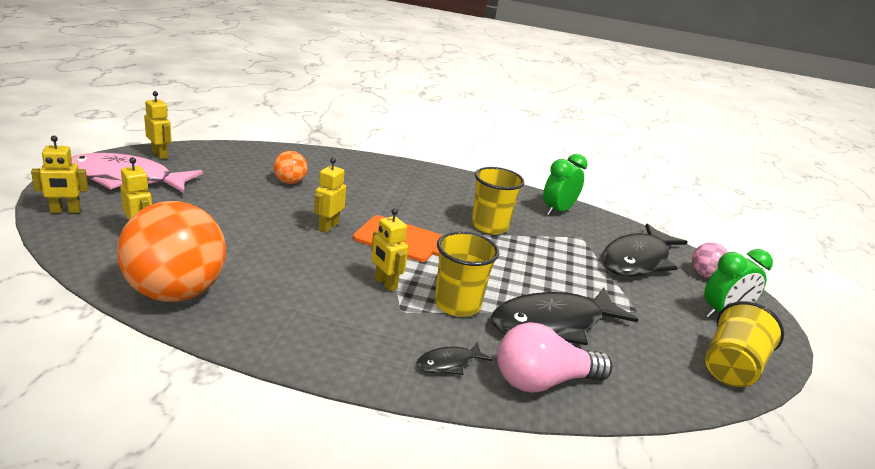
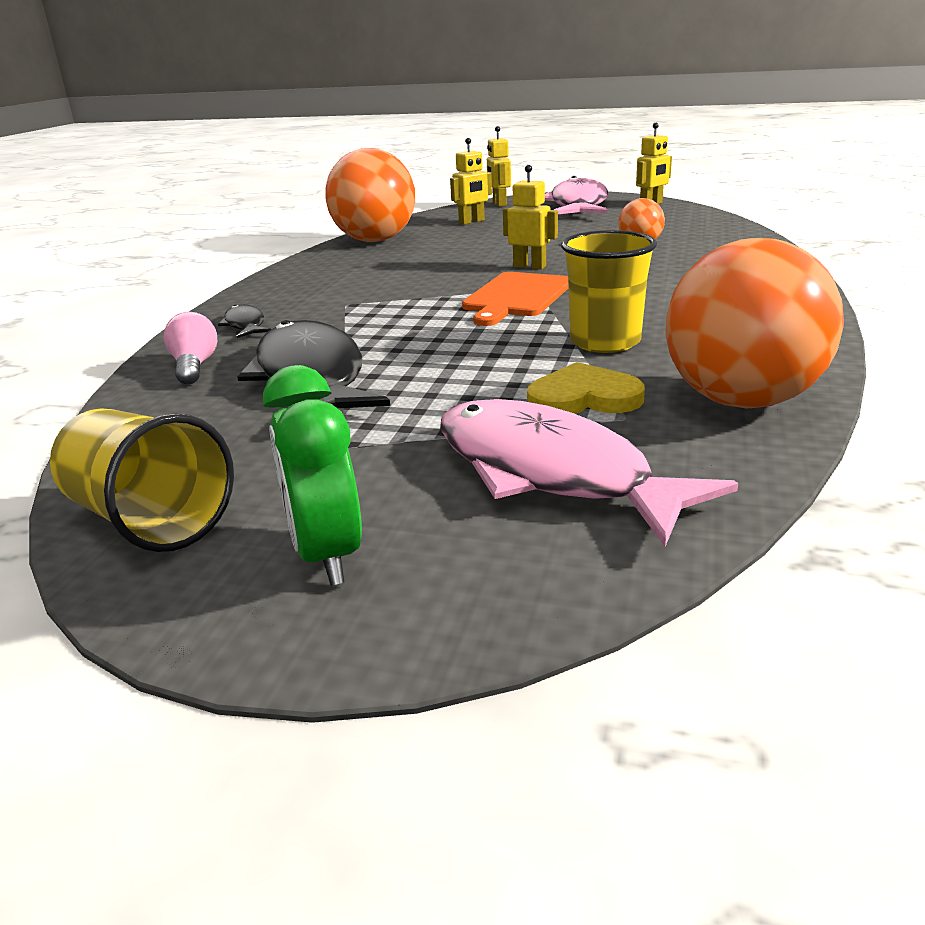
camera: 100 degrees right, 0 degrees up
yellow robot [371,208,408,291] -> none
yellow cup [435,231,499,317] -> none
pink light bulb [497,322,612,393] -> pink light bulb [164,312,217,385], size x0.60
green clock [543,154,587,216] -> orange ball [666,238,844,408]
black fish [602,223,688,276] -> pink fish [440,399,738,546]
pink ball [692,242,728,278] -> none
none -> yellow heart [527,362,645,414]

